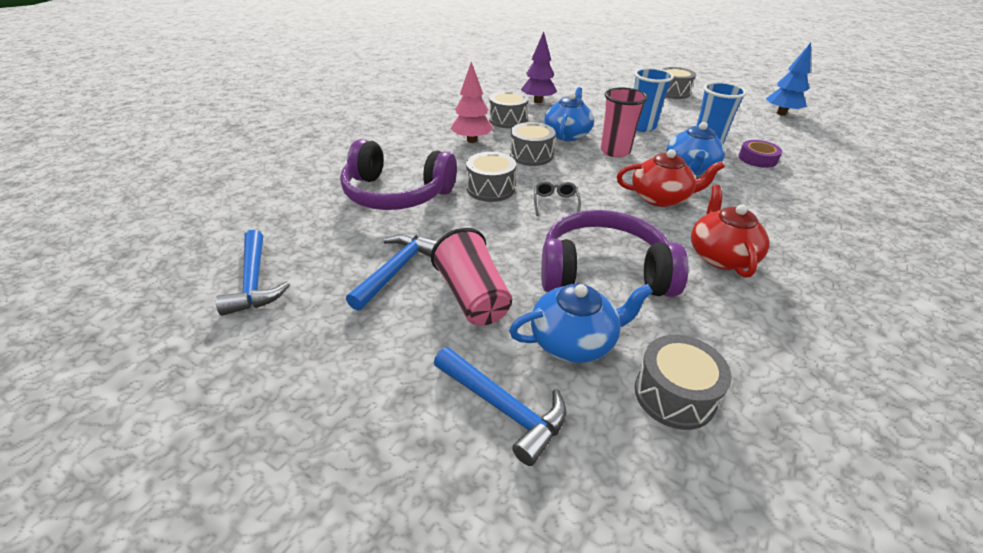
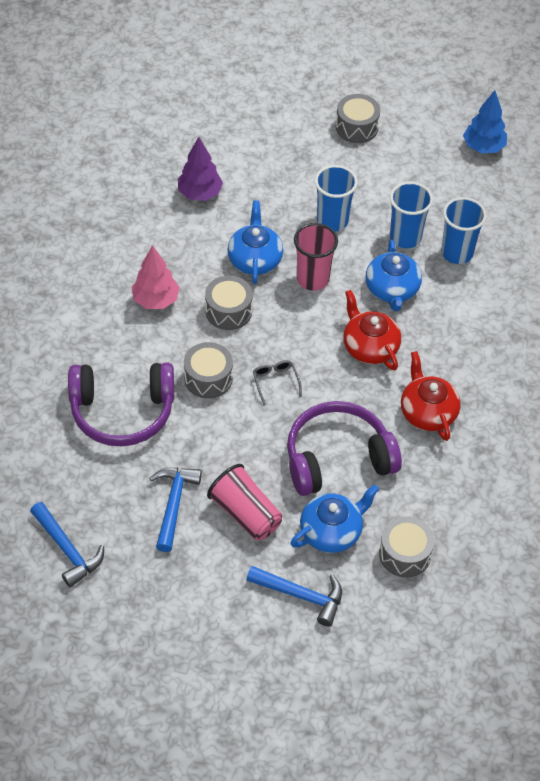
camera: 20 degrees left, 15 degrees up
grey drum [489,91,529,128] -> none
red teapot [617,149,725,207] -> red teapot turned 105 degrees counterclockwise [343,290,401,370]
purple tape [739,140,782,168] -> blue cup [441,197,487,264]

